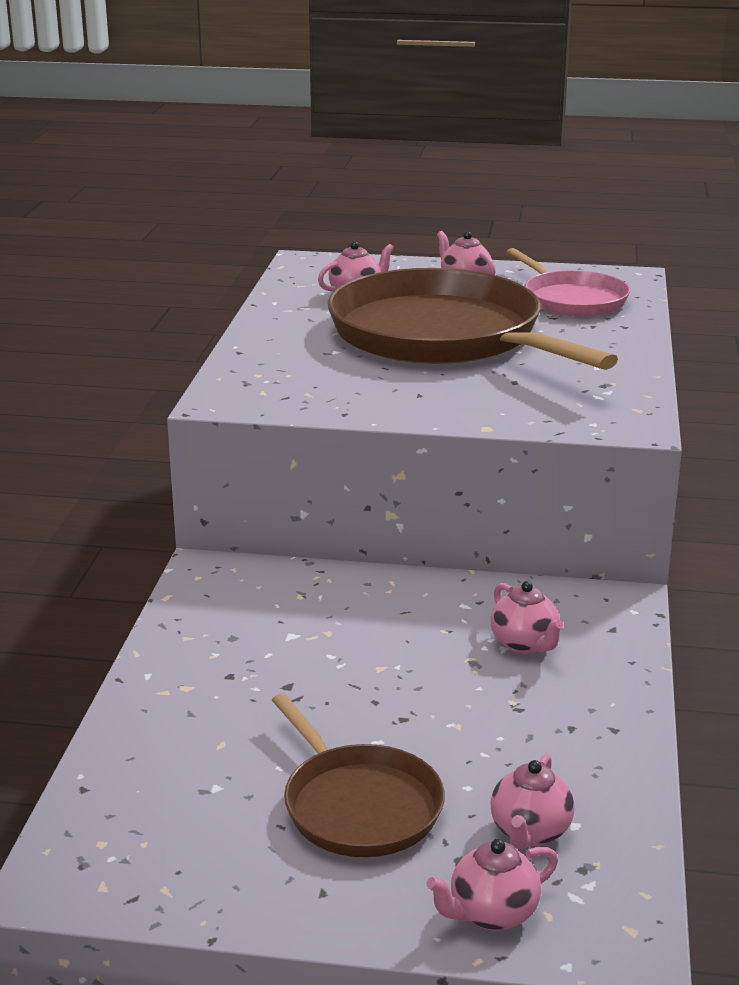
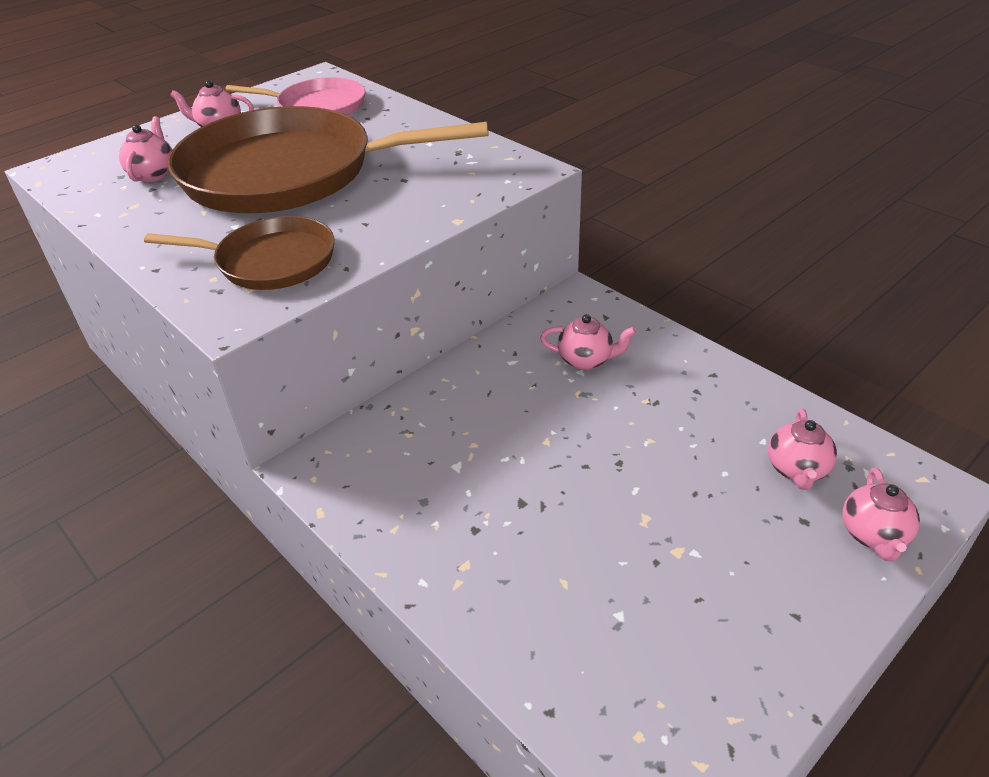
camera: 50 degrees left, 15 degrees up
brown pan [272,694,445,857] -> brown pan moved to [144,216,335,290]
pink teapot [490,754,575,850] -> pink teapot turned 45 degrees clockwise [768,409,837,490]

